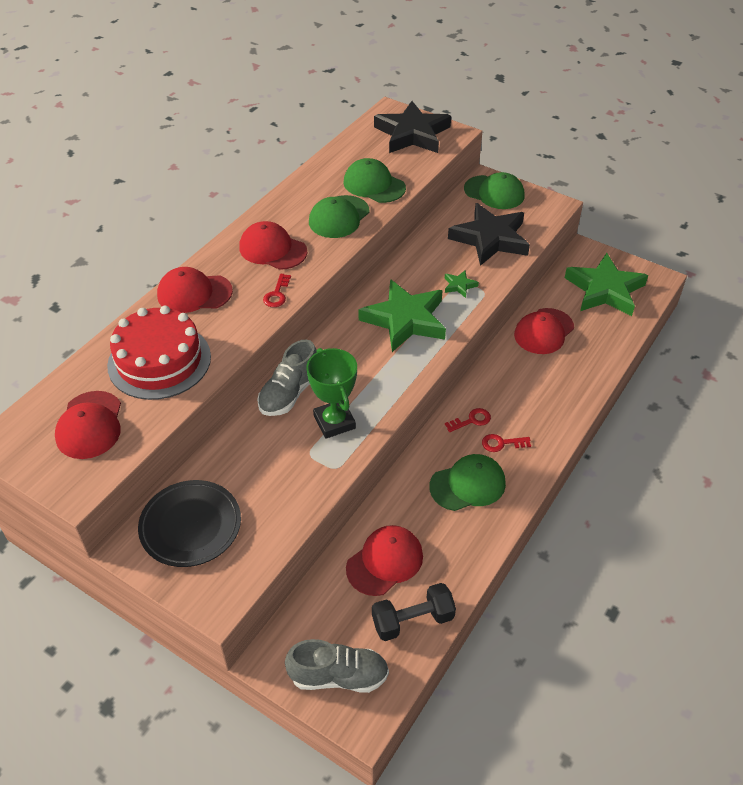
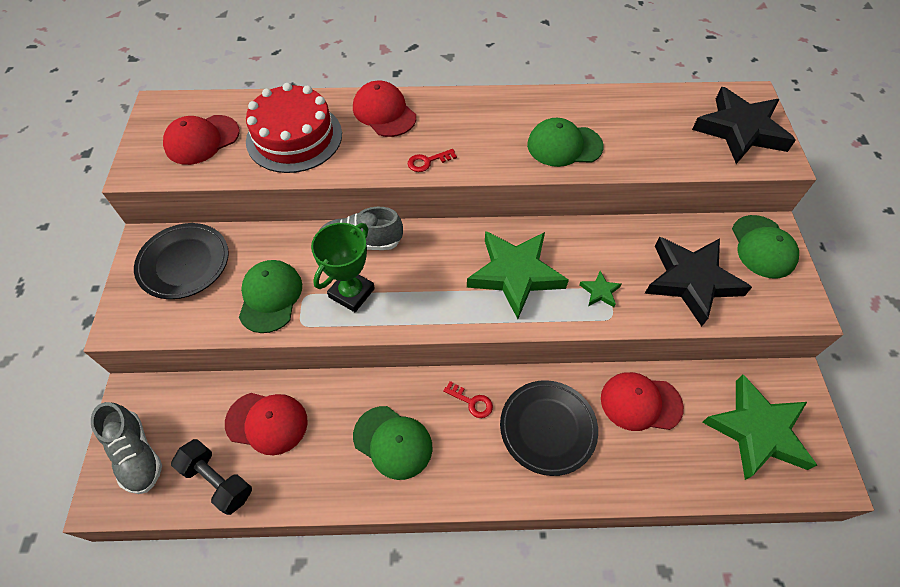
camera: 55 degrees right, 10 degrees up
red cap [239,221,307,270] -> none
green cap [344,158,406,203] -> green cap moved to [239,260,302,333]
red key [482,434,531,452] -> none
none -> black plate [500,380,598,476]

